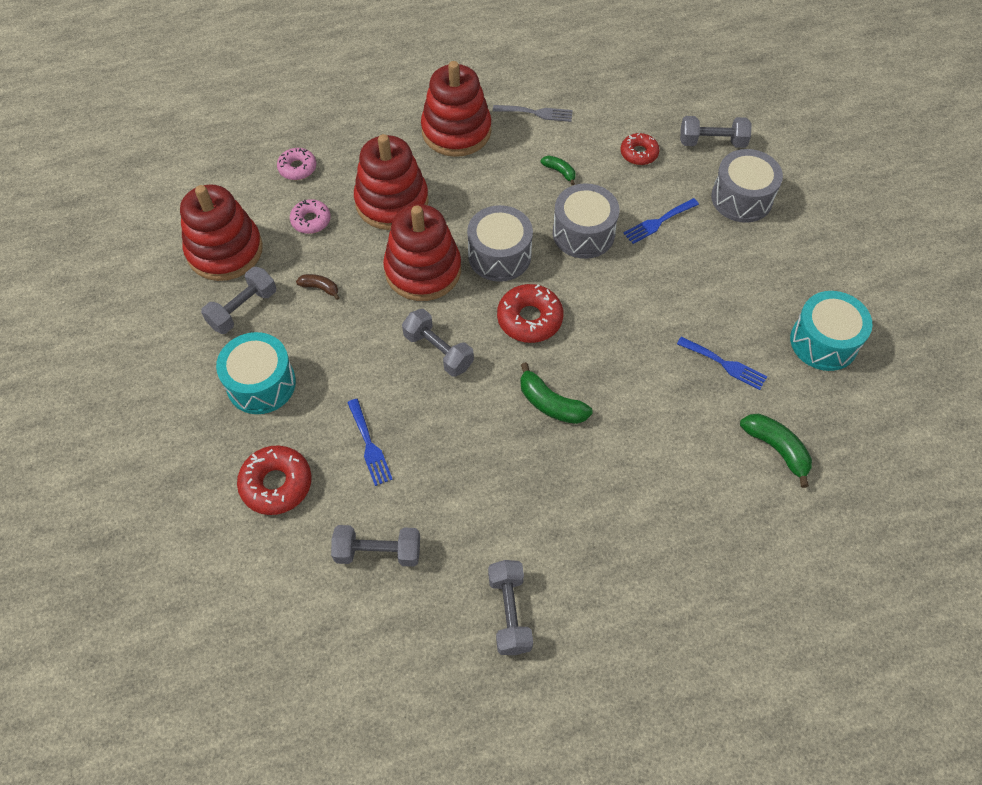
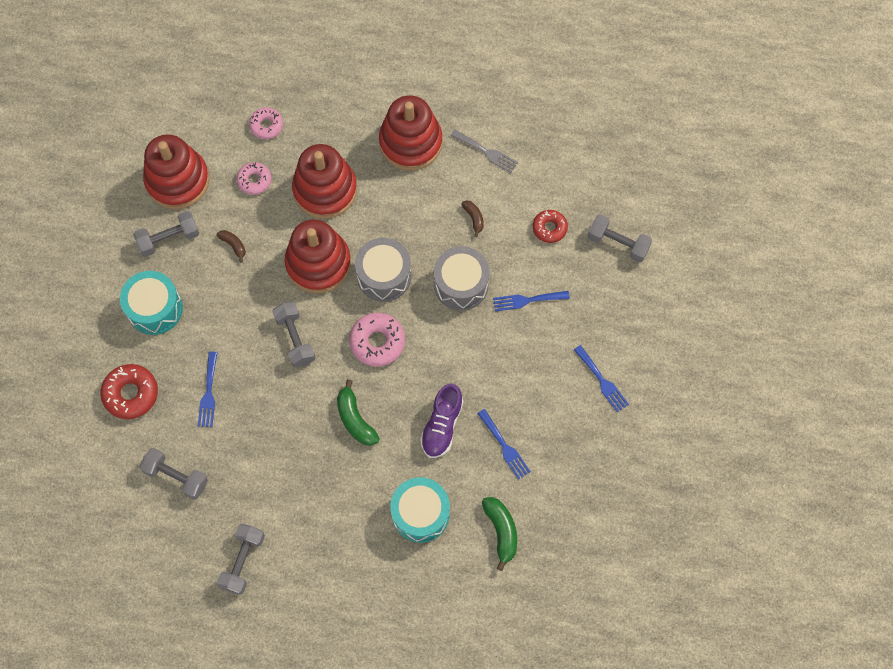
camera: 25 degrees right, 10 degrees up
red donut [497,284,563,343] -> pink donut [349,313,405,367]
green banana [541,156,576,185] -> brown banana [461,200,484,237]
grey drum [711,149,783,223] -> none
turquoise drum [790,291,873,371] -> turquoise drum moved to [390,477,450,543]
none -> purple shoe [420,384,463,458]
none -> blue fork [574,345,629,413]

